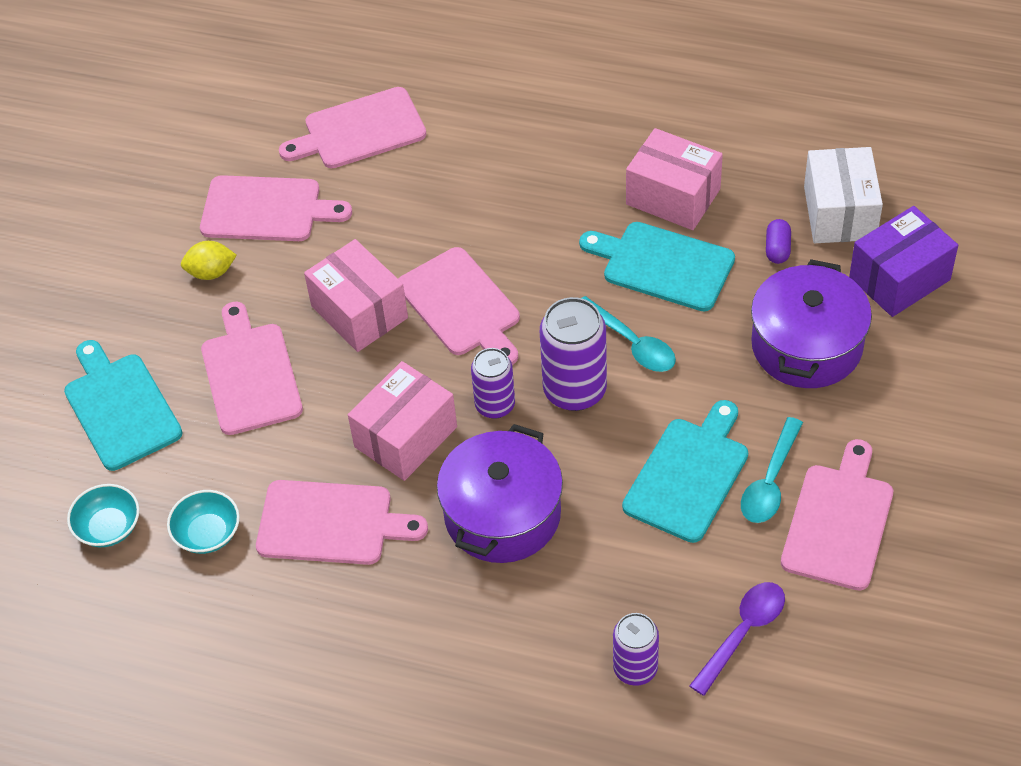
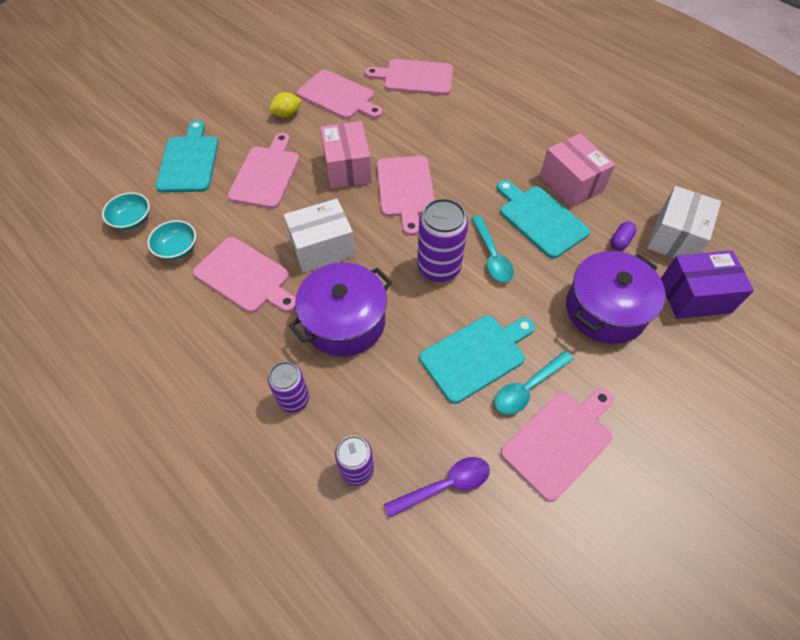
camera: 25 degrees right, 5 degrees up
yellow lemon [181,241,237,280] -> yellow lemon turned 45 degrees counterclockwise [269,92,302,118]
pink box [348,361,457,481] -> white box [284,199,355,273]
purple can [471,348,515,419] -> purple can moved to [268,362,309,413]

